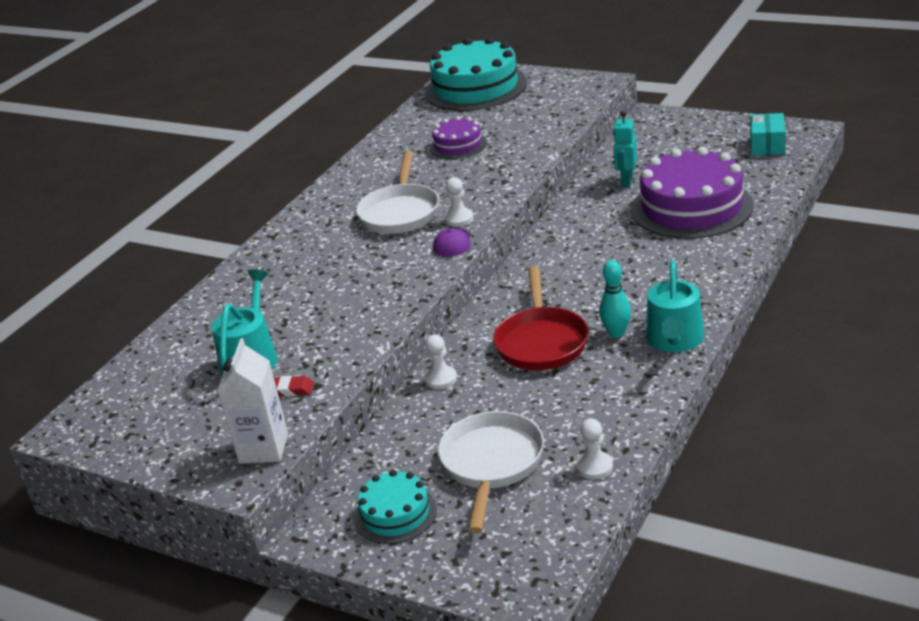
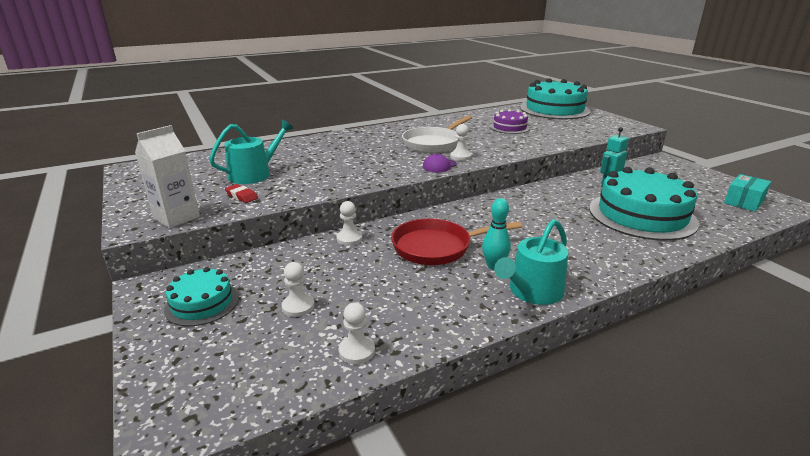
camera: 30 degrees right, 5 degrees down
white pan [438,411,544,533] -> white pawn [281,262,314,317]
red pan [493,266,589,370] -> red pan turned 45 degrees clockwise [391,218,522,265]
purple cake [631,147,754,239] -> turquoise cake [589,167,699,241]

